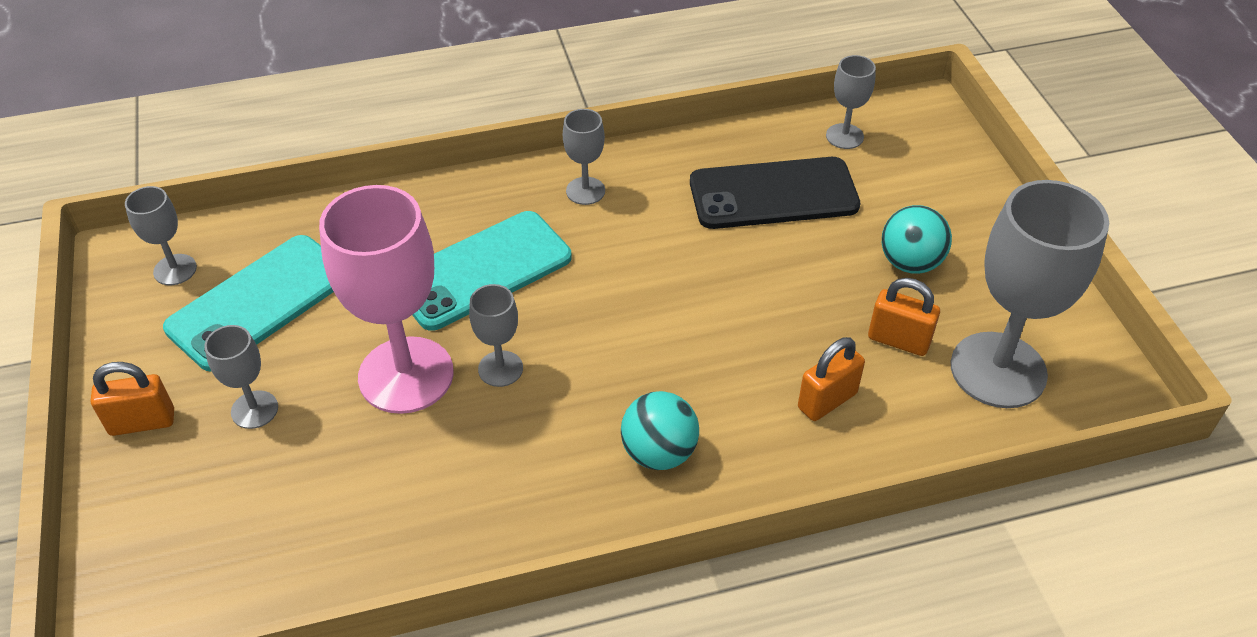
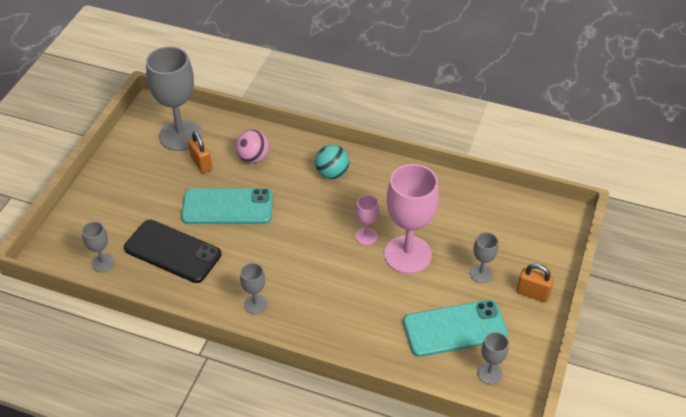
camera: 145 degrees left, 0 degrees up
turquoise phone [413,211,572,331] -> turquoise phone moved to [181,188,273,224]
grey goblet [469,284,523,387] -> pink goblet [355,195,379,245]
orange padlock [798,337,865,421] -> pink ball [235,130,269,164]
turquoise ball [882,205,952,274] -> none

